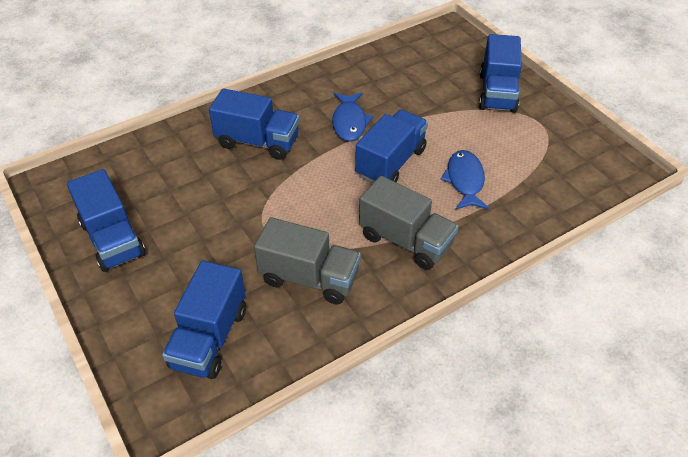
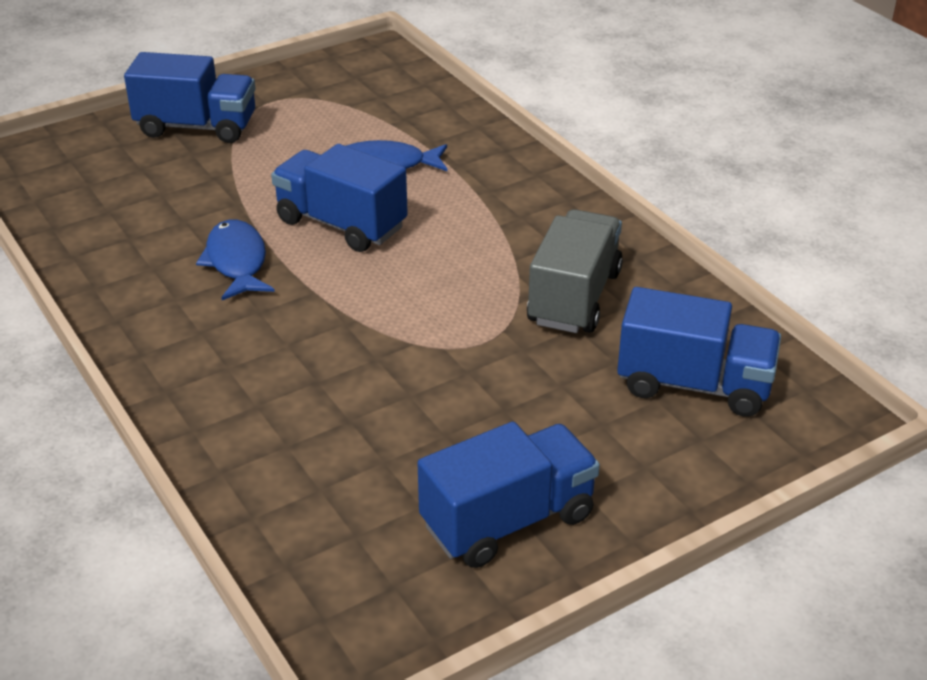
camera: 90 degrees left, 10 degrees down
blue truck [209,88,299,160] -> none
blue fish [332,93,373,141] -> blue fish turned 105 degrees counterclockwise [196,220,275,300]
grey truck [359,176,458,270] -> none

